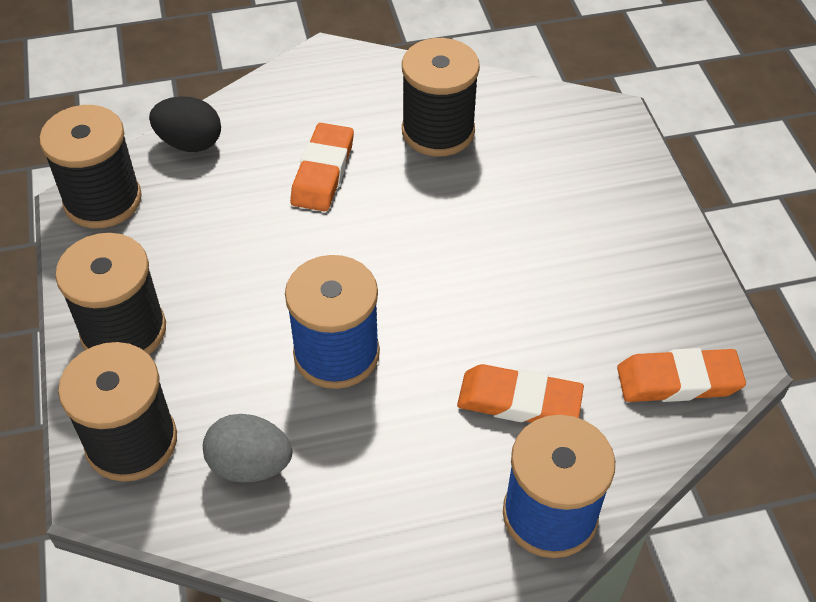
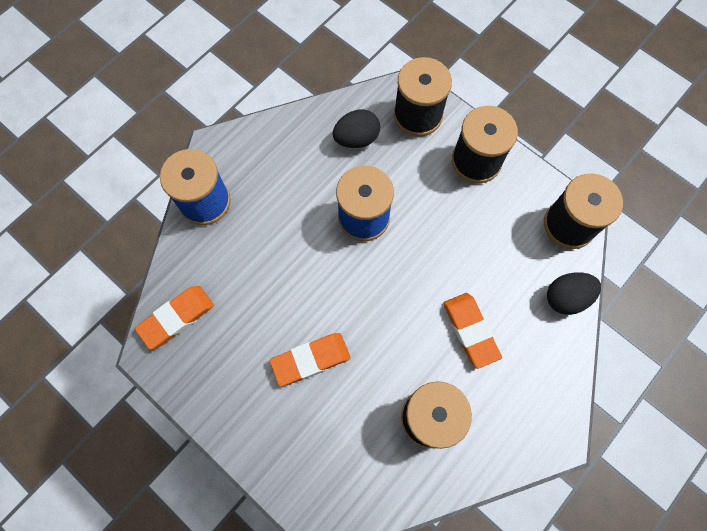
camera: 145 degrees right, 20 degrees up
grey egg [203,414,292,483] -> black egg [333,109,380,148]
orange eraser [457,364,584,422] -> orange eraser moved to [270,333,351,386]

